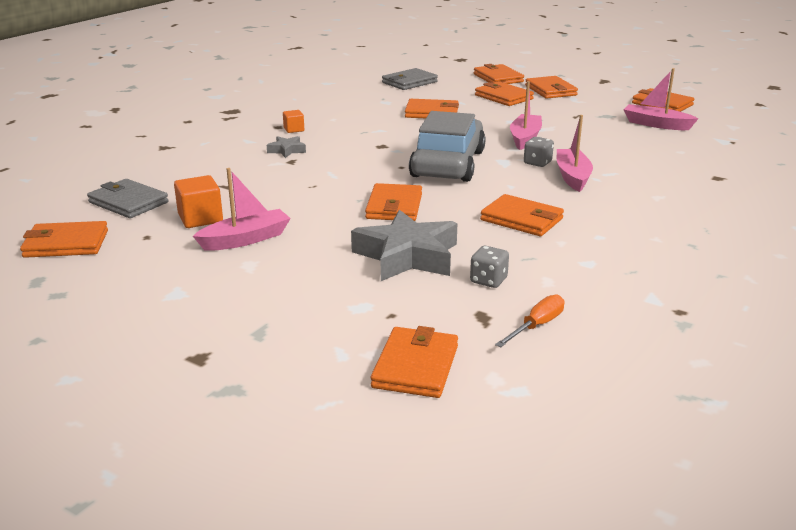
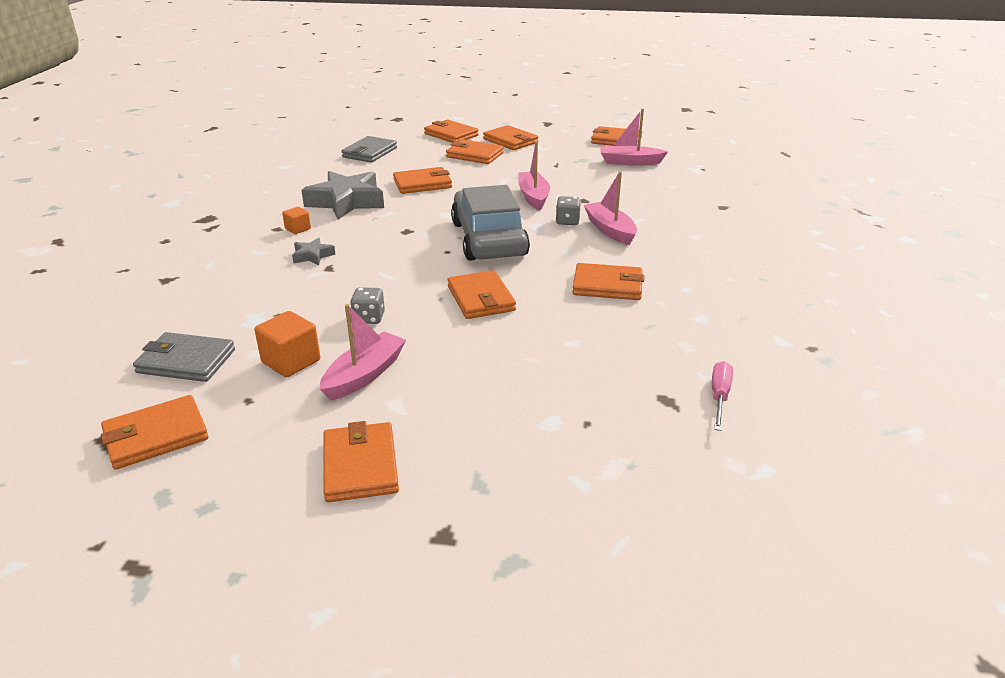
camera: 25 degrees left, 5 degrees up
grey star [351,210,458,281] -> grey star moved to [301,171,384,220]
orange wallet [371,326,458,398] -> orange wallet moved to [323,421,399,502]
grey dice [470,246,509,288] -> grey dice moved to [350,287,385,324]
orange screwdriver [495,294,564,347] -> pink screwdriver [712,361,733,431]

